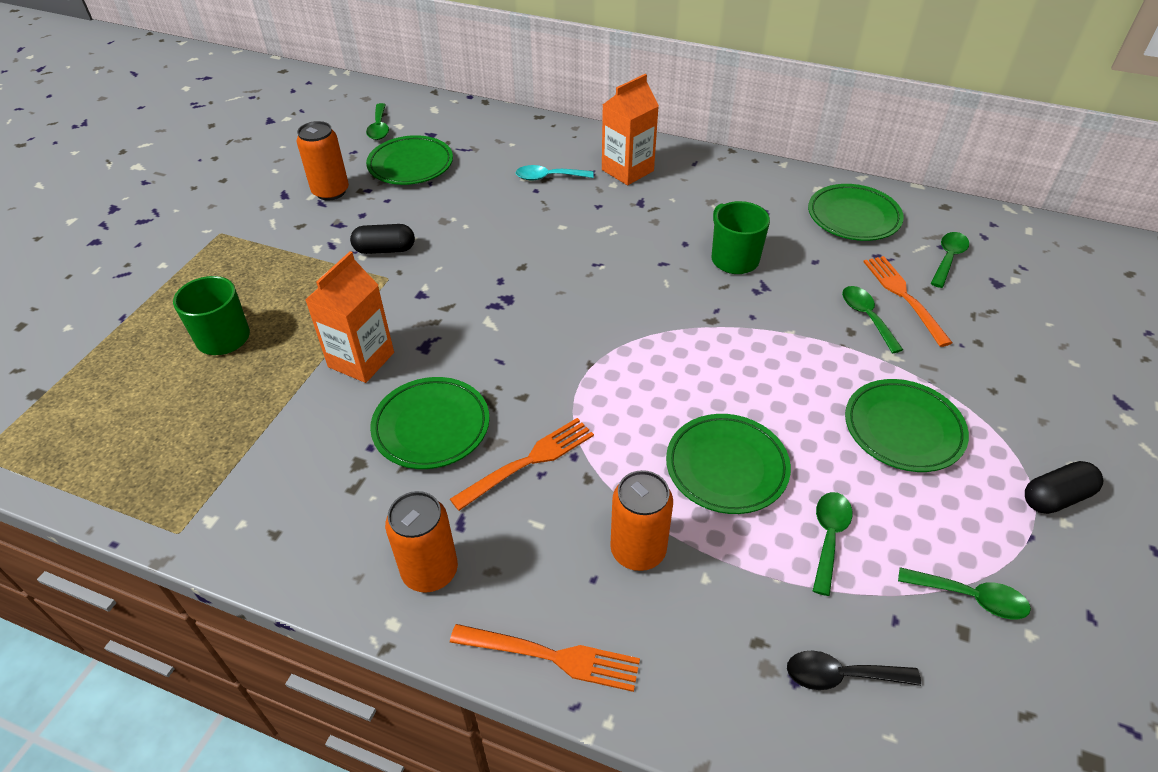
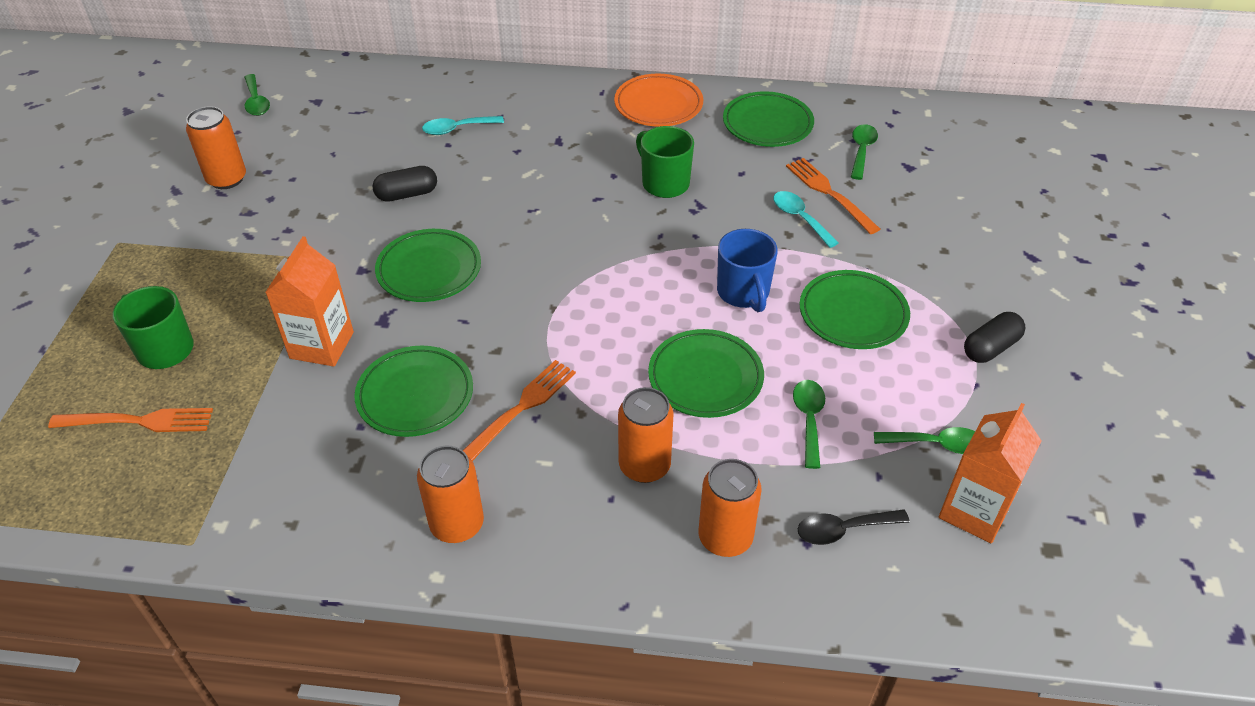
camera: 15 degrees left, 0 degrees up
black capsule [350,224,415,254] -> black capsule moved to [373,166,437,202]
green plate [366,135,453,185] -> green plate moved to [375,229,481,302]
orange fork [450,624,640,692] -> orange fork moved to [48,408,213,432]
orange carton [602,74,659,185] -> orange carton moved to [939,403,1042,543]
green spoon [842,286,903,353] -> turquoise spoon [773,191,839,248]
none -> orange plate [614,74,703,127]
none -> orange can [698,459,761,557]
none -> blue mug [717,229,778,312]

